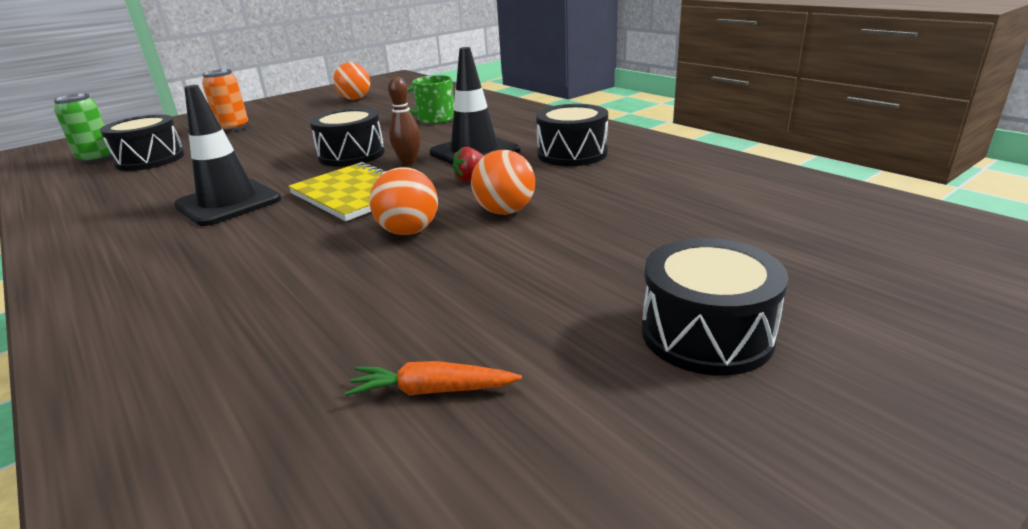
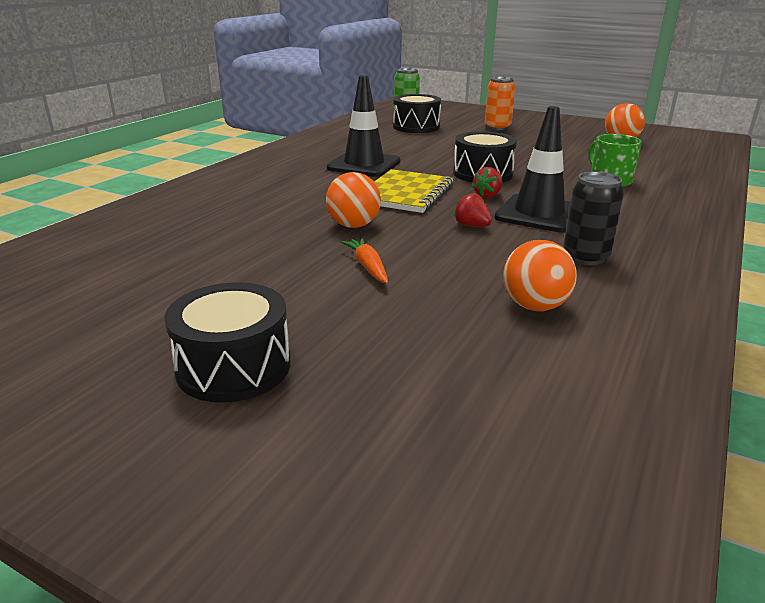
camera: 65 degrees right, 0 degrees up
orange carrot [345,361,522,396] -> orange carrot moved to [340,238,388,284]
brown bowling pin [388,77,421,165] -> red strawberry [472,167,503,198]
orange ball [471,150,535,215] -> orange ball moved to [503,240,577,311]
black drum [536,104,608,166] -> black can [563,172,624,265]

